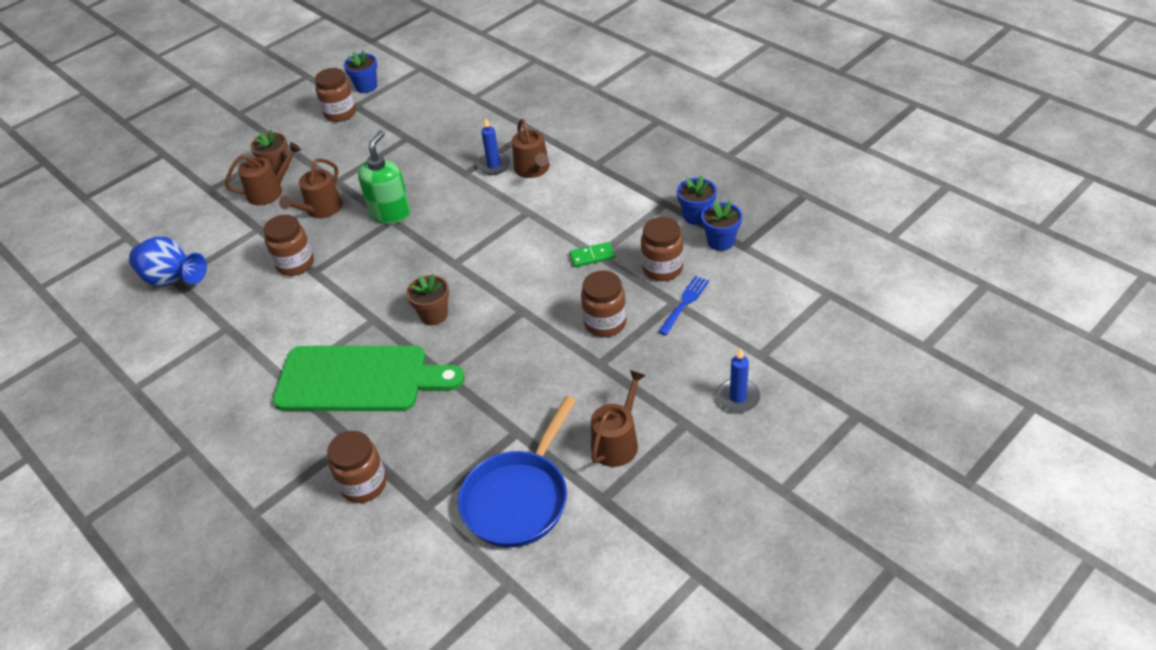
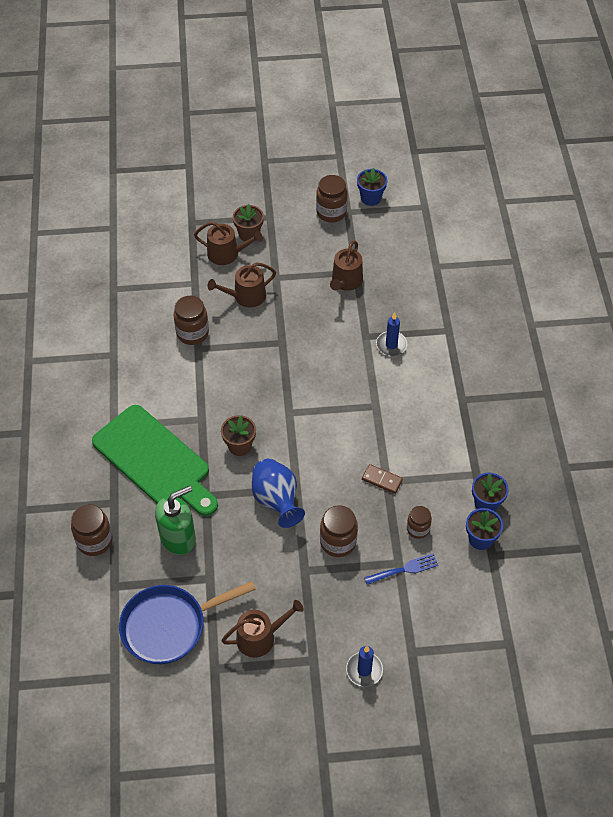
camera: 35 degrees right, 10 degrees up
blue vase [129,237,207,287] -> blue vase moved to [252,458,305,528]
green soap dispenser [358,131,411,224] -> green soap dispenser moved to [155,485,196,555]
brown watering can [512,119,549,178] -> brown watering can moved to [330,240,363,291]
green domino [569,242,615,267] -> brown domino [362,464,403,494]
brown jar [641,217,683,281] -> brown jar [407,506,432,539], size x0.64

